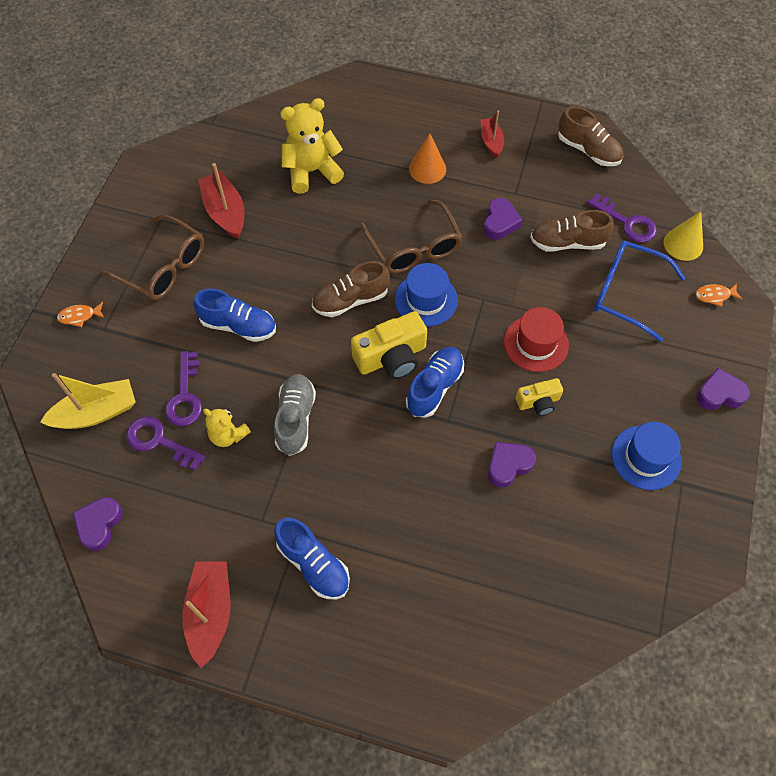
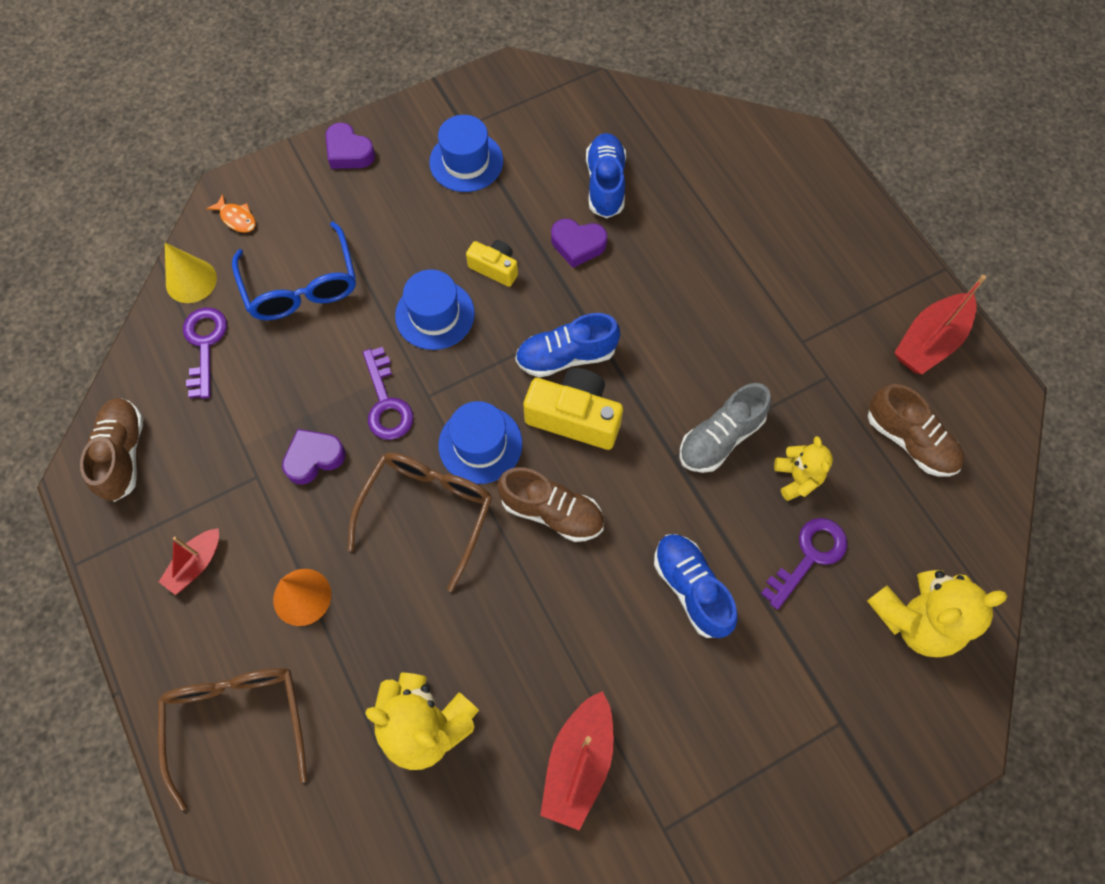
camera: 135 degrees left, 5 degrees up
yellow boat [40,373,136,429] -> yellow teddy bear [867,570,1007,657]
orange fish [57,302,104,327] -> none
purple heart [73,497,123,551] -> none
brown glasses [101,214,204,300] -> brown glasses moved to [158,668,307,811]
purple key [126,417,206,471] -> purple key moved to [363,347,413,440]
blue shoe [274,517,350,599] -> blue shoe moved to [586,133,626,218]
red hat [504,307,569,372] -> blue hat [395,269,475,350]
brown shoe [530,210,614,252] -> brown shoe moved to [868,384,964,477]

